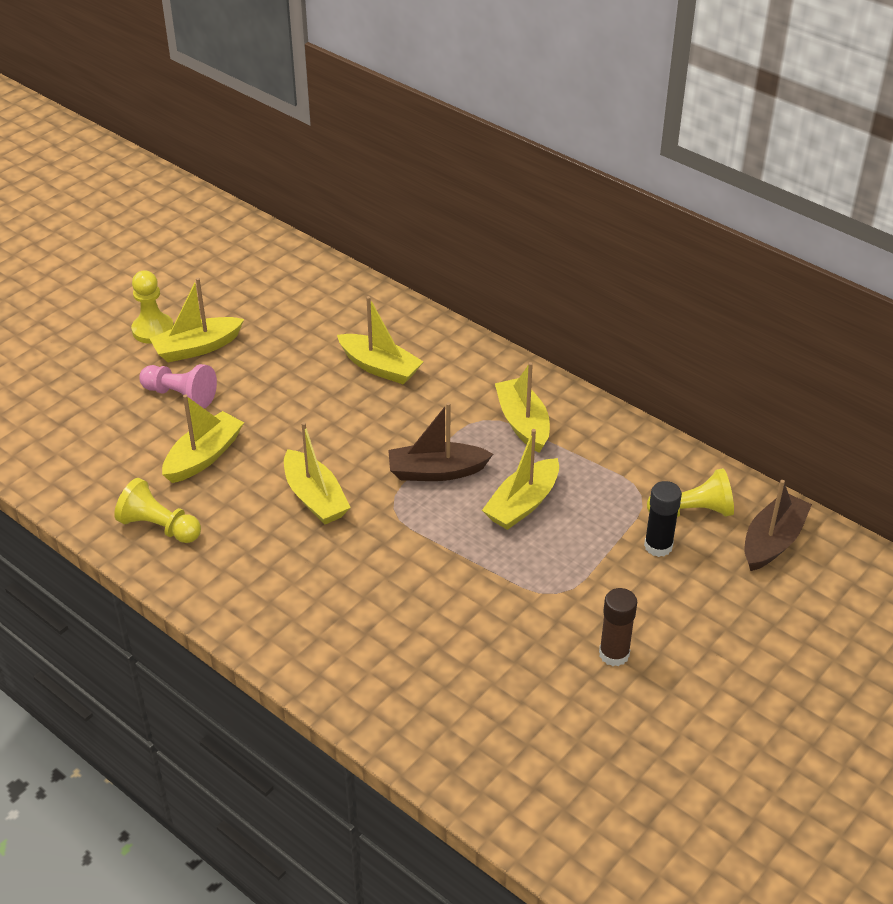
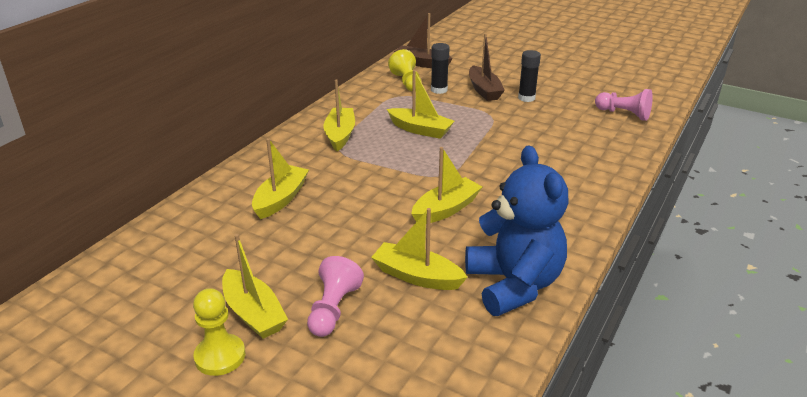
camera: 100 degrees left, 10 degrees down
yellow pawn [114,478,201,543] -> blue teddy bear [465,145,568,316]
brown boat [388,402,493,481] -> brown boat moved to [469,33,505,101]
yellow boat [495,362,550,453] -> yellow boat turned 120 degrees clockwise [324,79,355,151]
brown glue stick [599,588,637,666] -> black glue stick [518,50,541,102]
none -> pink pawn [595,89,653,121]

